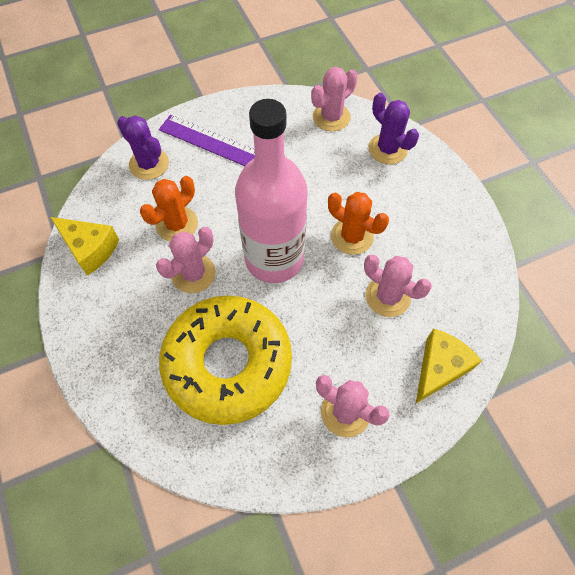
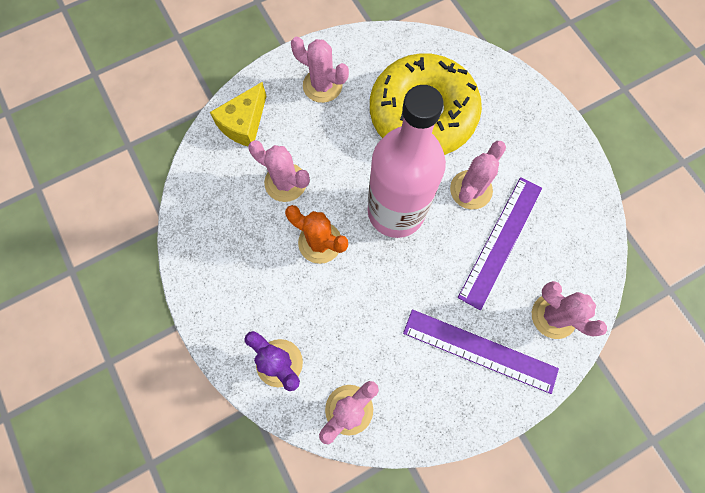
camera: 175 degrees right, 10 degrees up
yellow cheese [50,217,119,276] -> none
purple cactus [117,115,169,180] -> pink cactus [532,281,607,339]
orange cactus [140,176,198,241] -> purple ruler [458,177,542,310]

